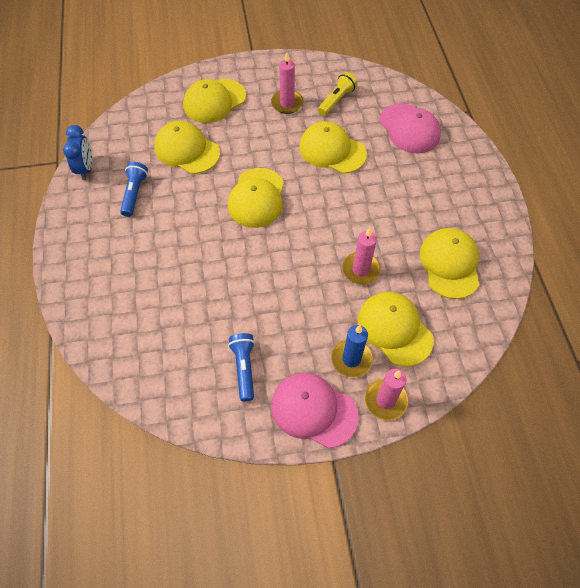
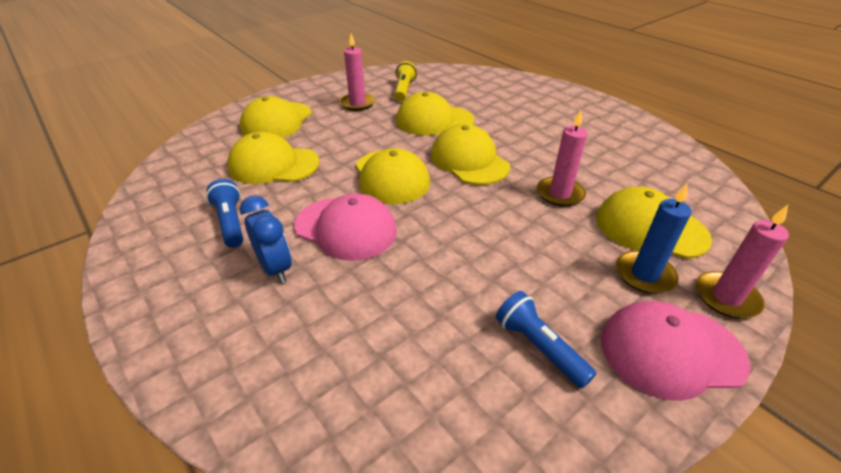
camera: 30 degrees left, 20 degrees down
blue clock [63,125,92,180] -> blue clock moved to [240,195,292,283]
pink cap [380,103,441,153] -> pink cap moved to [294,194,397,261]
yellow cap [420,228,480,299] -> yellow cap moved to [431,124,510,185]

